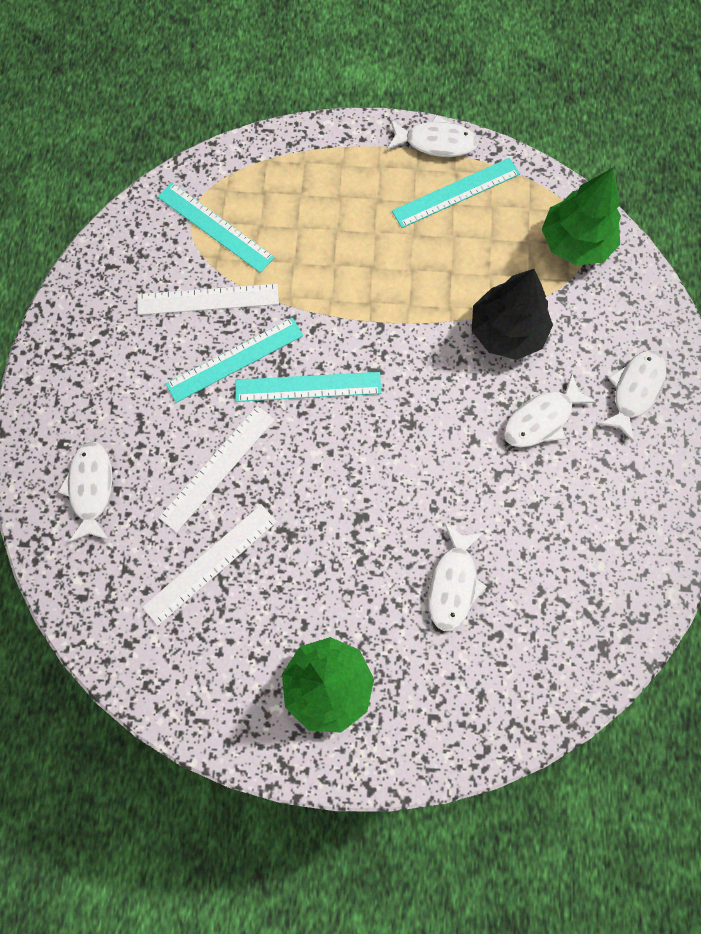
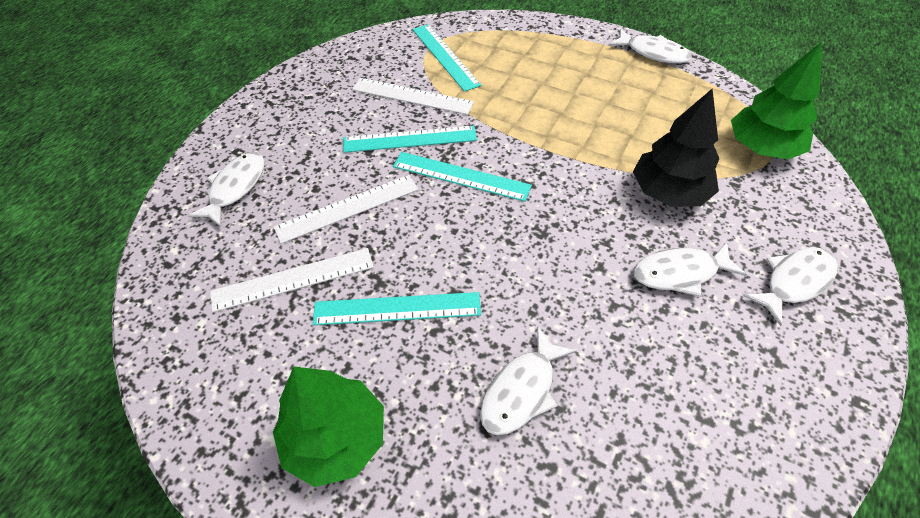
camera: 25 degrees right, 20 degrees down
turquoise ruler [392,158,520,228] -> turquoise ruler moved to [313,292,481,325]

